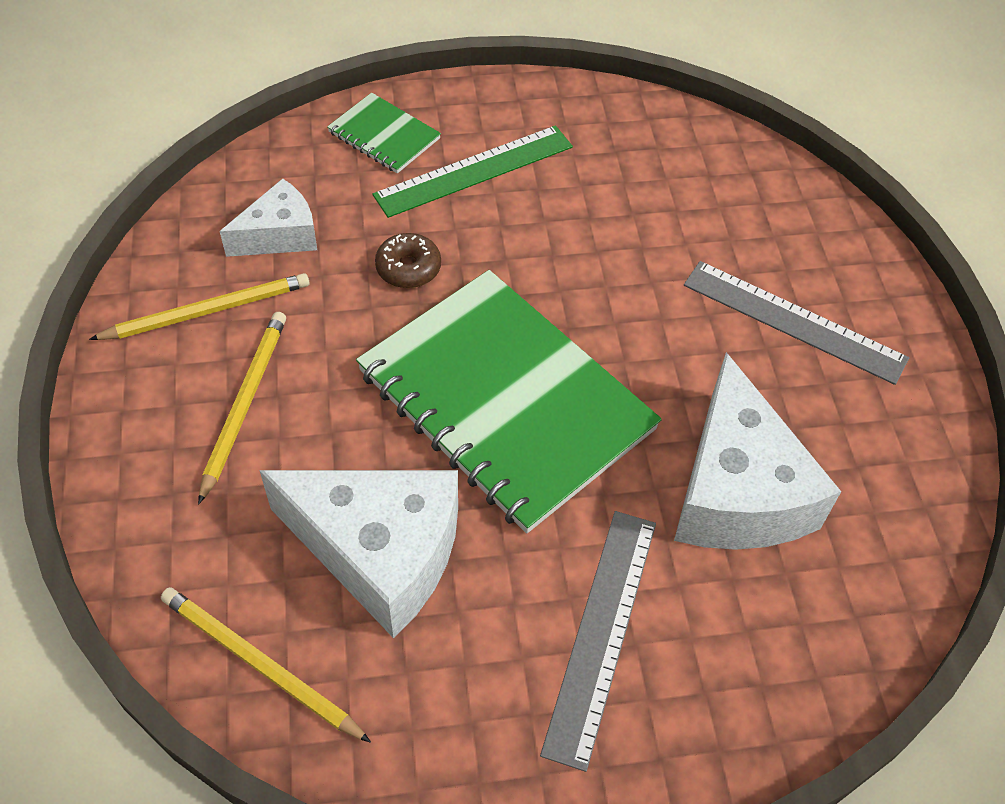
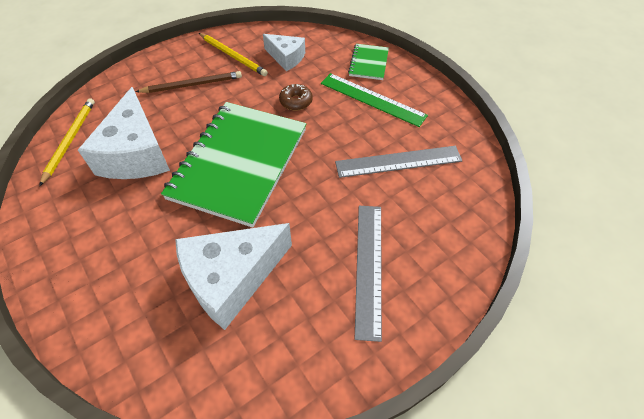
camera: 65 degrees right, 0 degrees up
yellow pencil [198,312,286,505] -> brown pencil [136,71,242,93]
grey ruler [540,511,656,772] -> grey ruler moved to [335,146,462,178]

